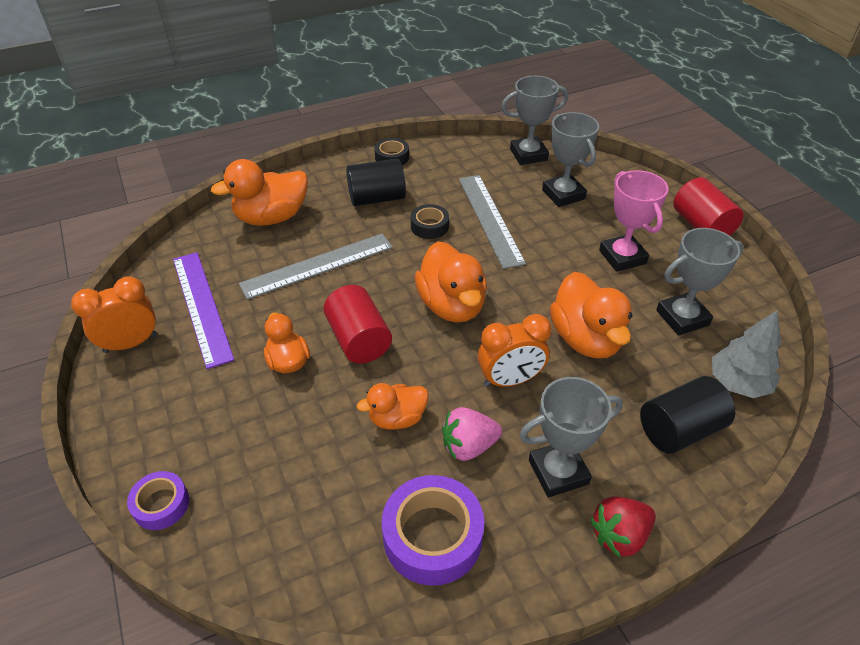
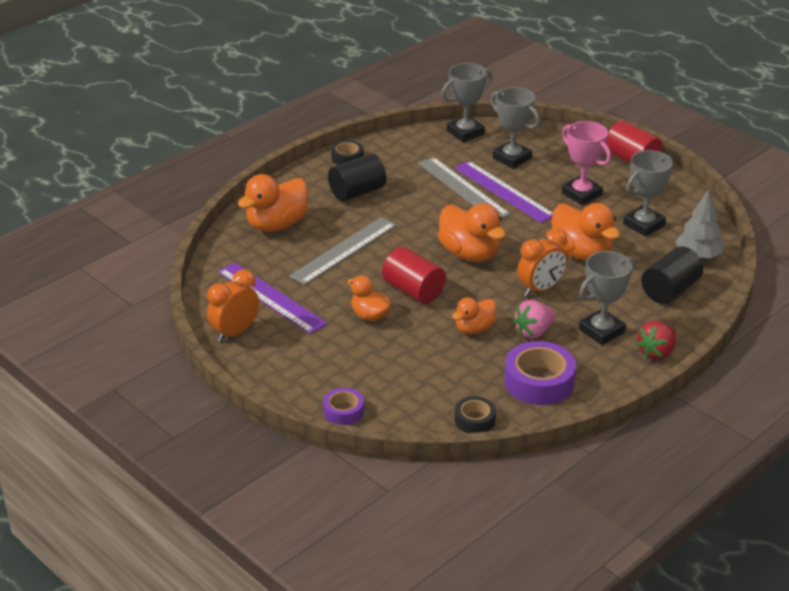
camera: 20 degrees left, 10 degrees down
black tape [411,204,449,239] -> black tape moved to [455,396,496,433]
none -> purple ruler [454,161,553,223]

